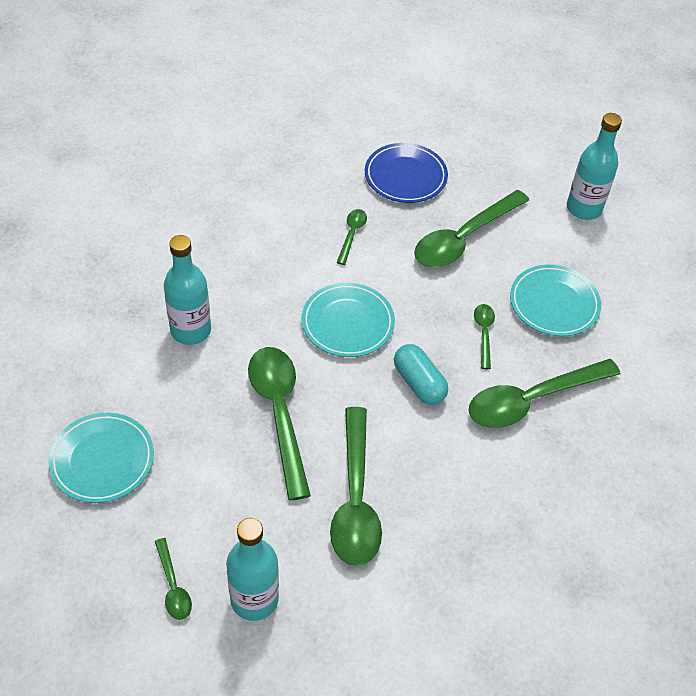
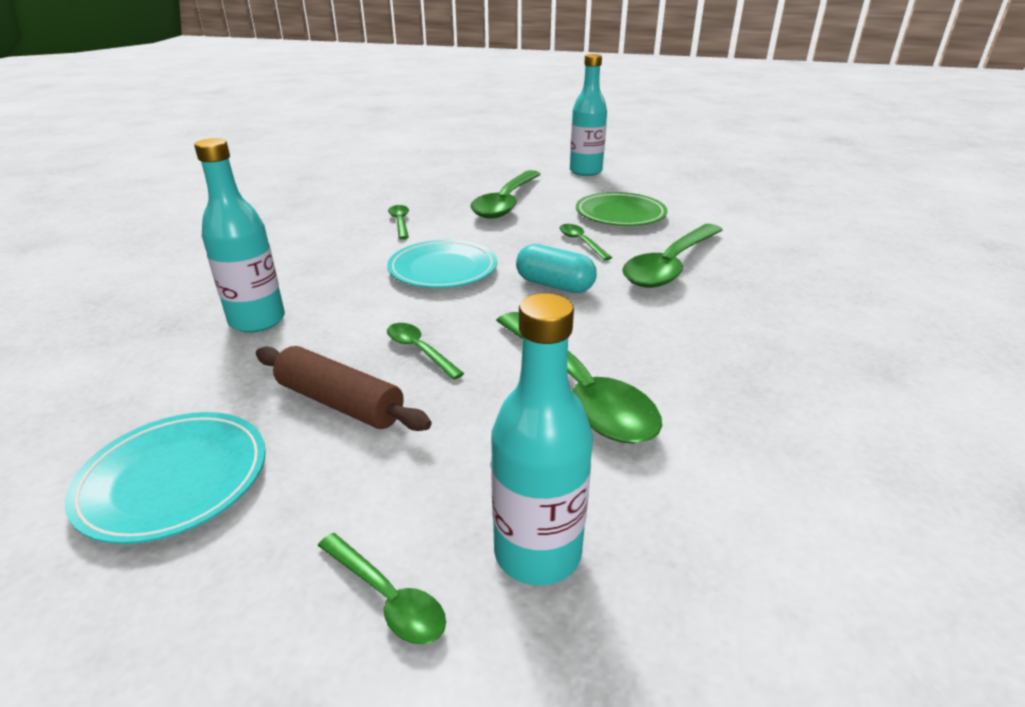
camera: 25 degrees left, 20 degrees down
green spoon [248,347,311,501] -> green spoon [387,323,464,380], size x0.48
blue plate [365,143,448,203] -> none
turquoise plate [510,265,601,336] -> green plate [576,192,668,226]
none -> brown rolling pin [256,346,432,431]

